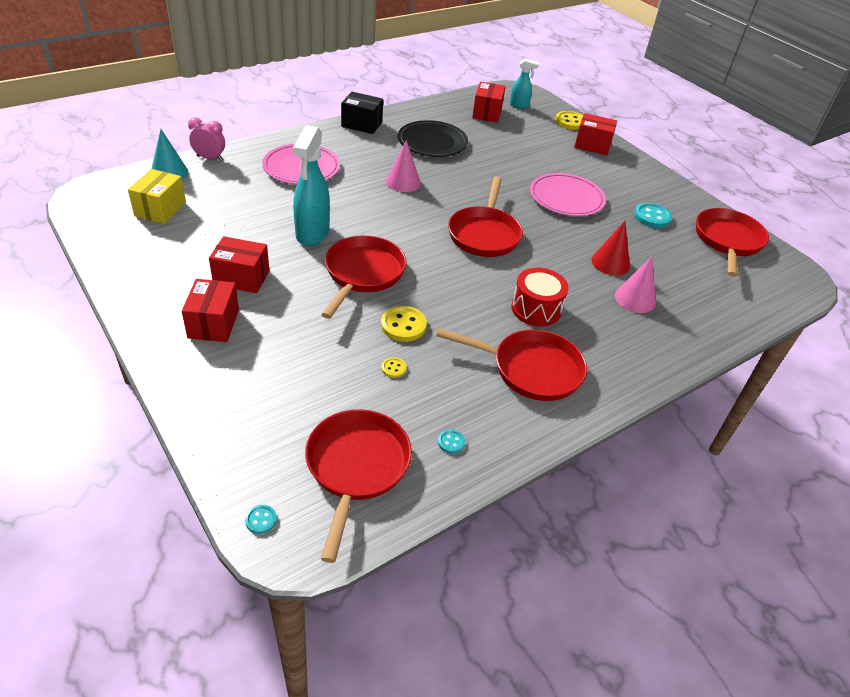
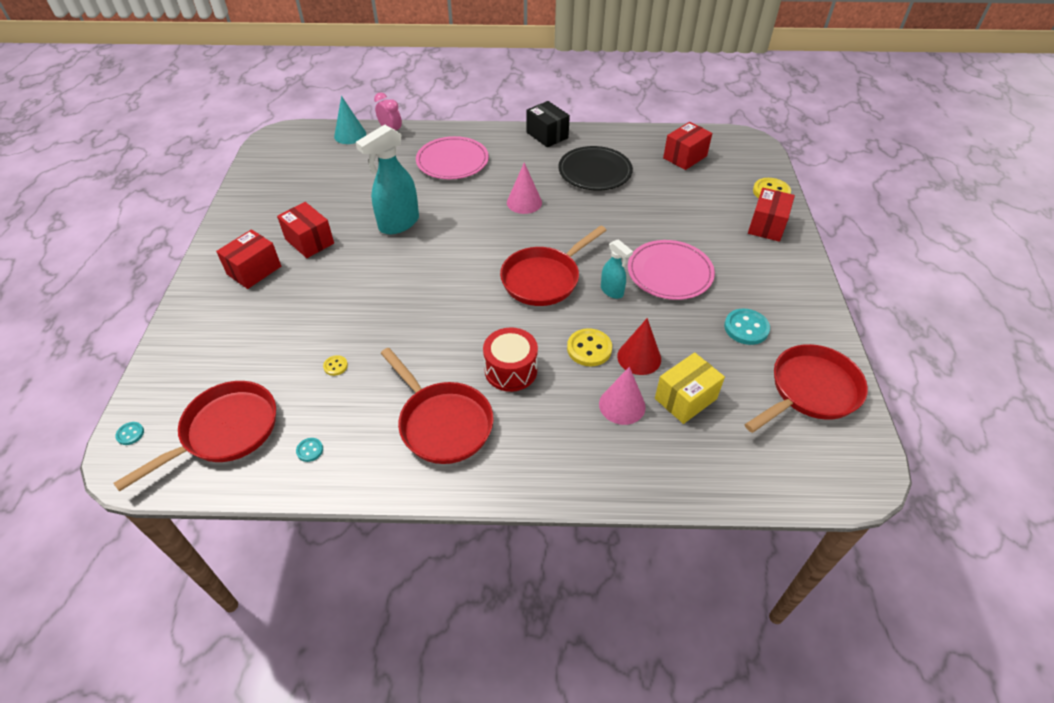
camera: 40 degrees right, 5 degrees up
yellow box [128,169,186,224] -> yellow box moved to [655,352,725,424]
red pan [321,236,407,319] -> none
yellow button [381,306,427,342] -> yellow button moved to [567,328,612,366]
turquoise spray bottle [510,58,539,108] -> turquoise spray bottle moved to [601,239,633,299]
red box [574,113,617,155] -> red box turned 60 degrees clockwise [748,188,795,242]

